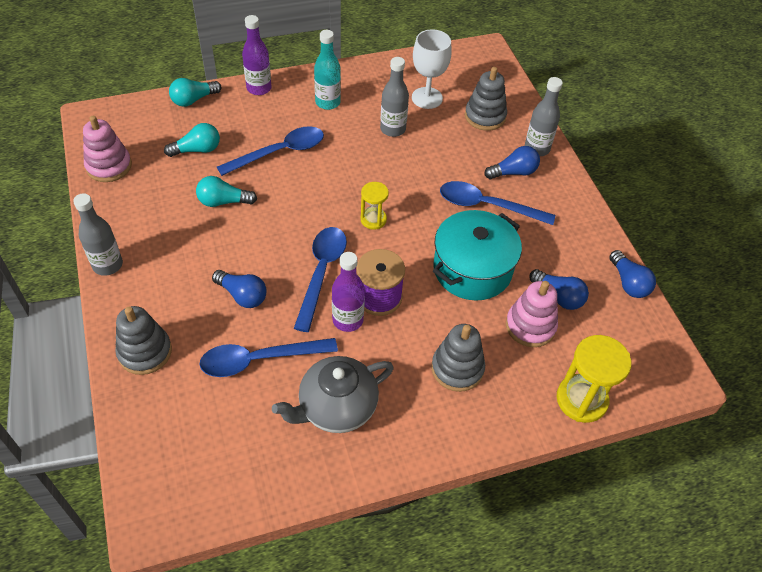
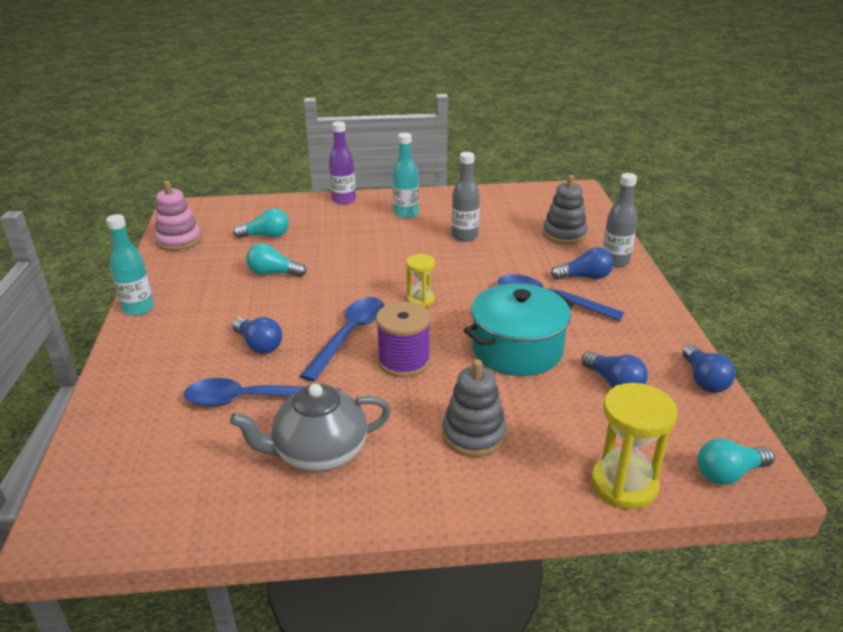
camera: 15 degrees right, 20 degrees down
grey bottle [73,193,123,276] -> turquoise bottle [106,214,154,316]
grey stacking toy [115,306,172,375] -> none
turquoise light bulb [169,78,221,107] -> turquoise light bulb moved to [697,438,775,485]
blue spoon [217,126,324,176] -> none
purple bottle [332,252,365,332] -> none
white goblet [412,29,452,109] -> none
pink stacking toy [506,281,558,347] -> none

